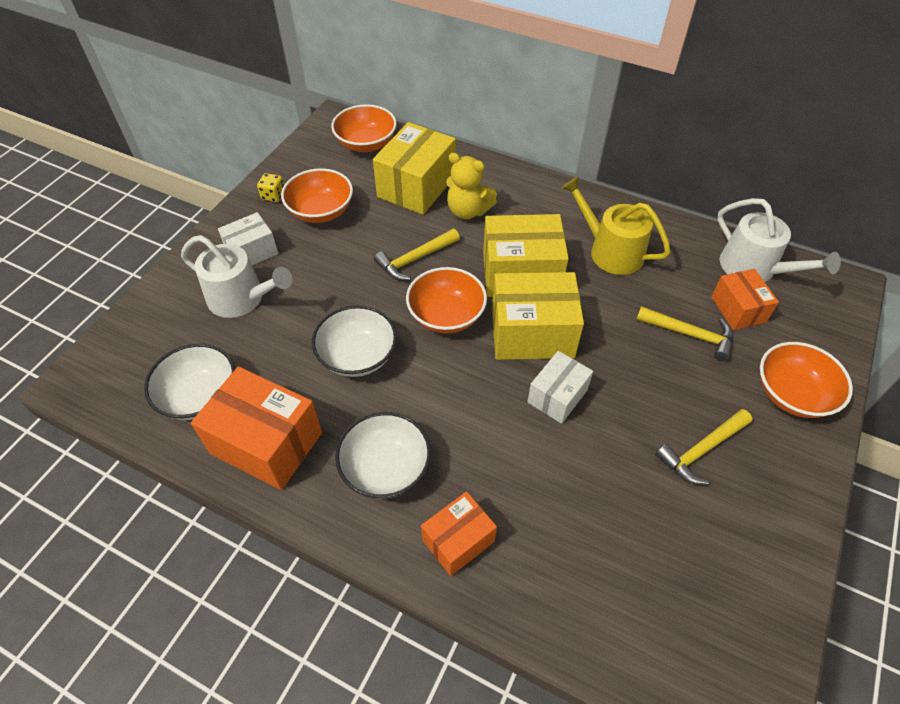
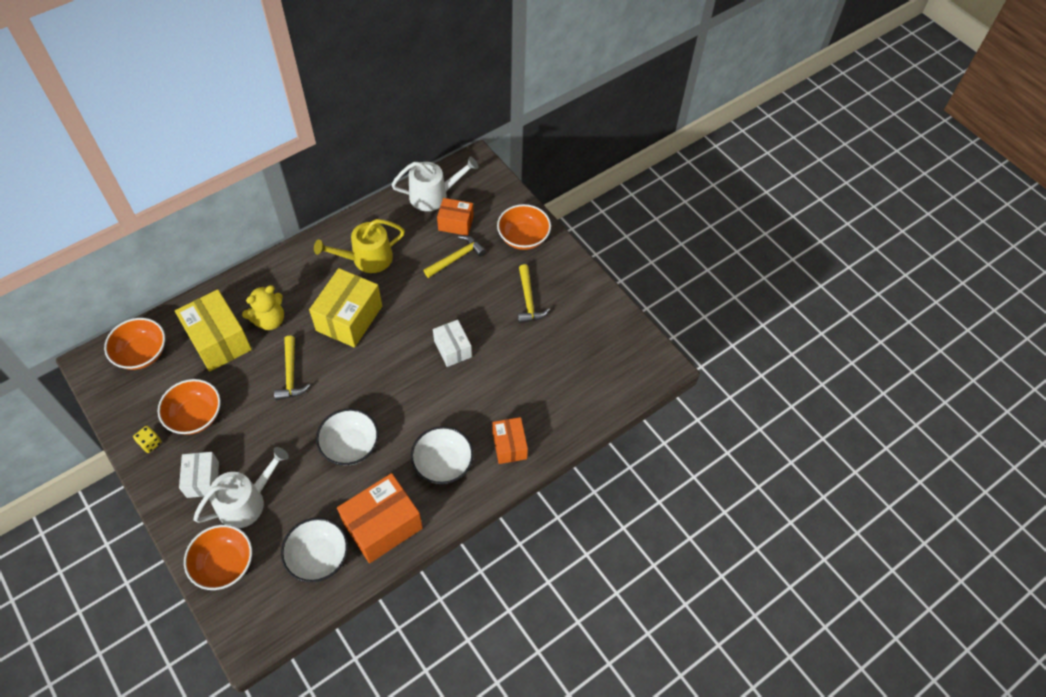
camera: 65 degrees left, 5 degrees up
orange bowl [406,267,487,334] -> orange bowl moved to [184,525,252,590]
yellow box [492,272,584,360] -> none

